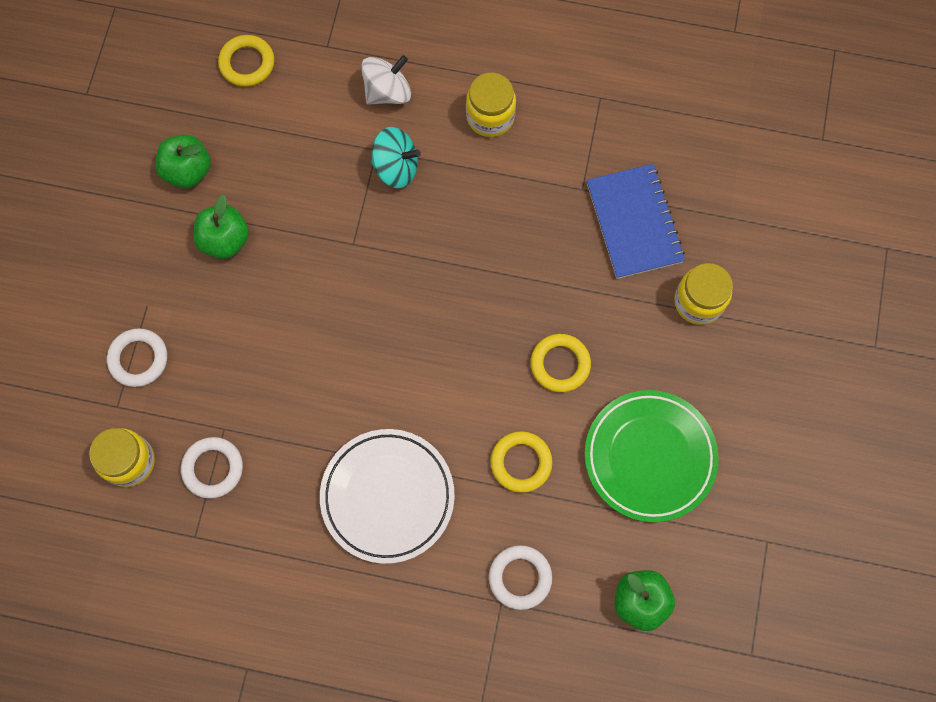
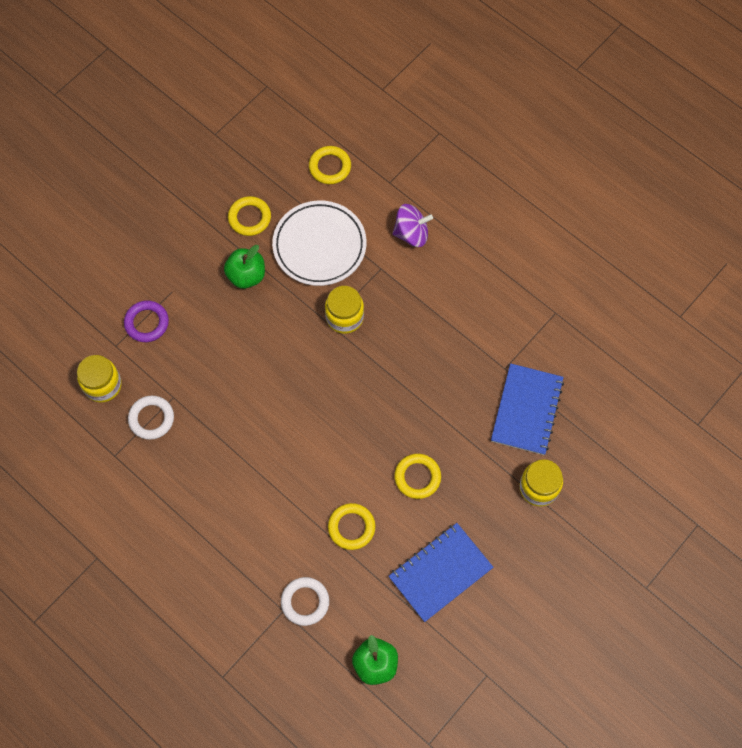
camera: 30 degrees right, 5 degrees down
white ring [107,329,167,387] -> purple ring [124,300,169,342]
green apple [155,134,211,188] -> yellow ring [228,196,271,236]
white plate [320,429,455,564] -> white plate moved to [272,200,367,286]
white spinning top [361,55,411,105] -> purple spinning top [392,204,433,247]
turquoise spinning top [371,127,421,188] -> none
yellow jar [466,73,516,137] -> yellow jar moved to [325,286,364,334]
green plate [585,390,719,522] -> blue notebook [389,523,494,622]

